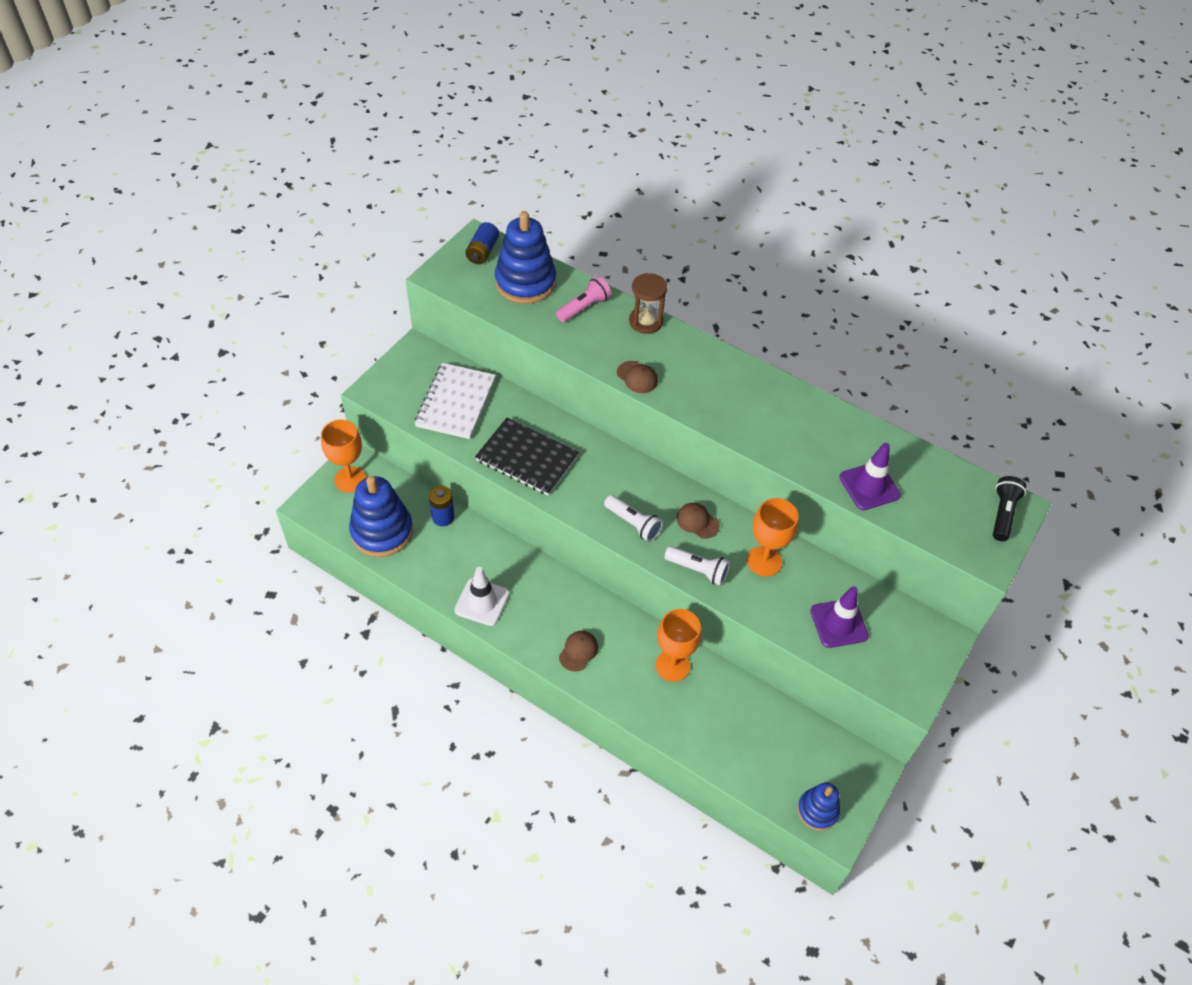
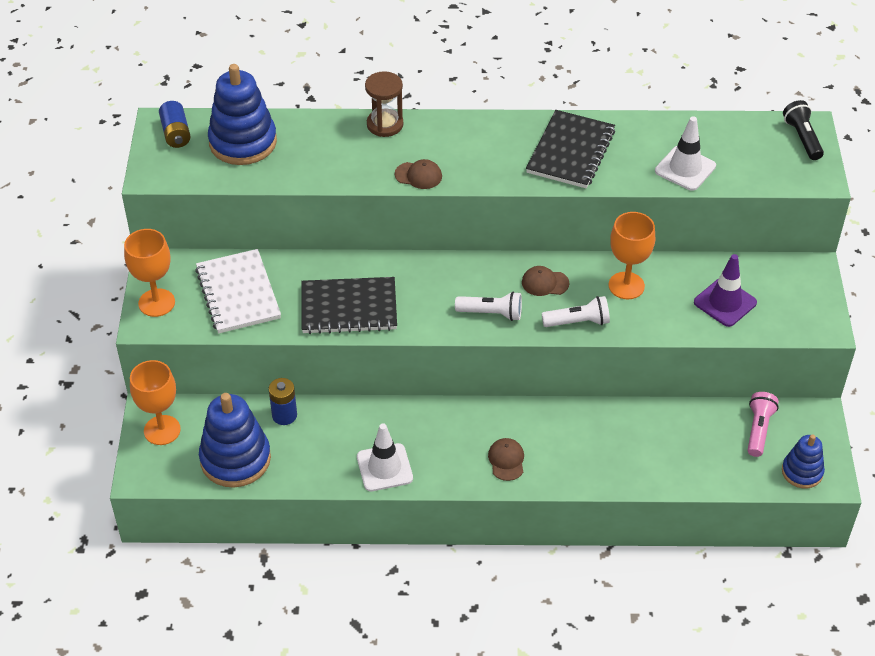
camera: 30 degrees left, 5 degrees down
pink flashlight [556,276,611,322] -> pink flashlight moved to [747,392,779,457]
orange goblet [656,609,701,682] -> orange goblet moved to [124,229,175,317]
purple traffic cone [839,443,901,510] -> white traffic cone [655,116,716,191]
none -> black notebook [526,110,615,188]

